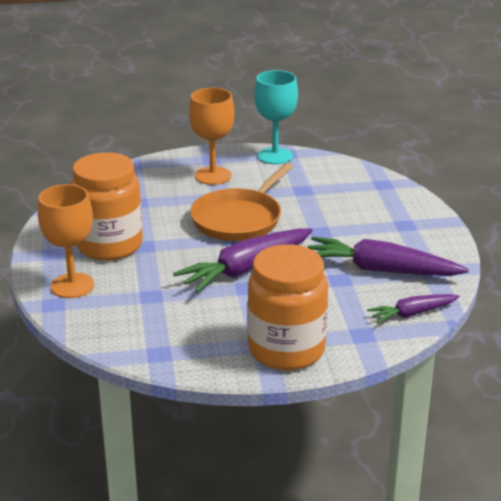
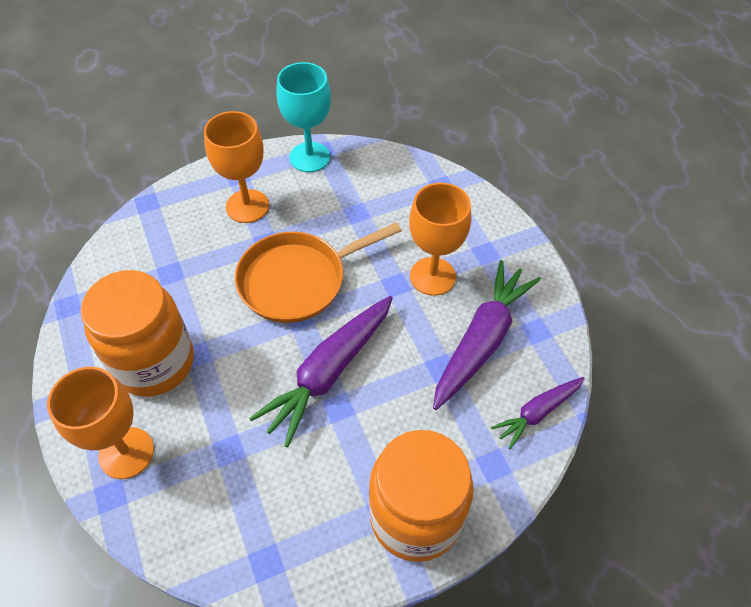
camera: 15 degrees left, 25 degrees up
orange pan [190,163,293,241] -> orange pan turned 45 degrees clockwise [235,222,402,323]
purple carrot [308,236,469,276] -> purple carrot turned 120 degrees clockwise [433,260,541,410]
none -> orange goblet [409,183,471,296]

